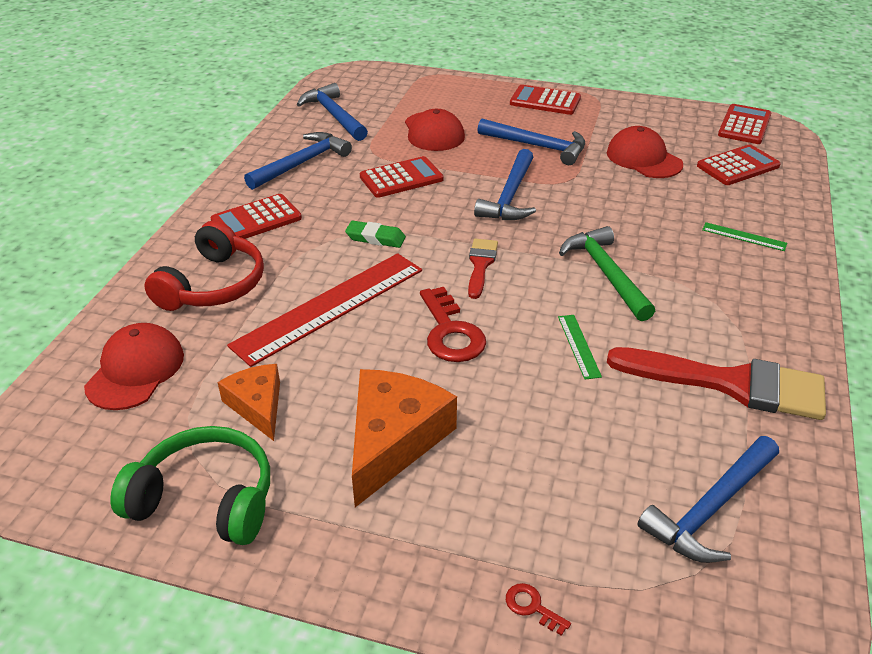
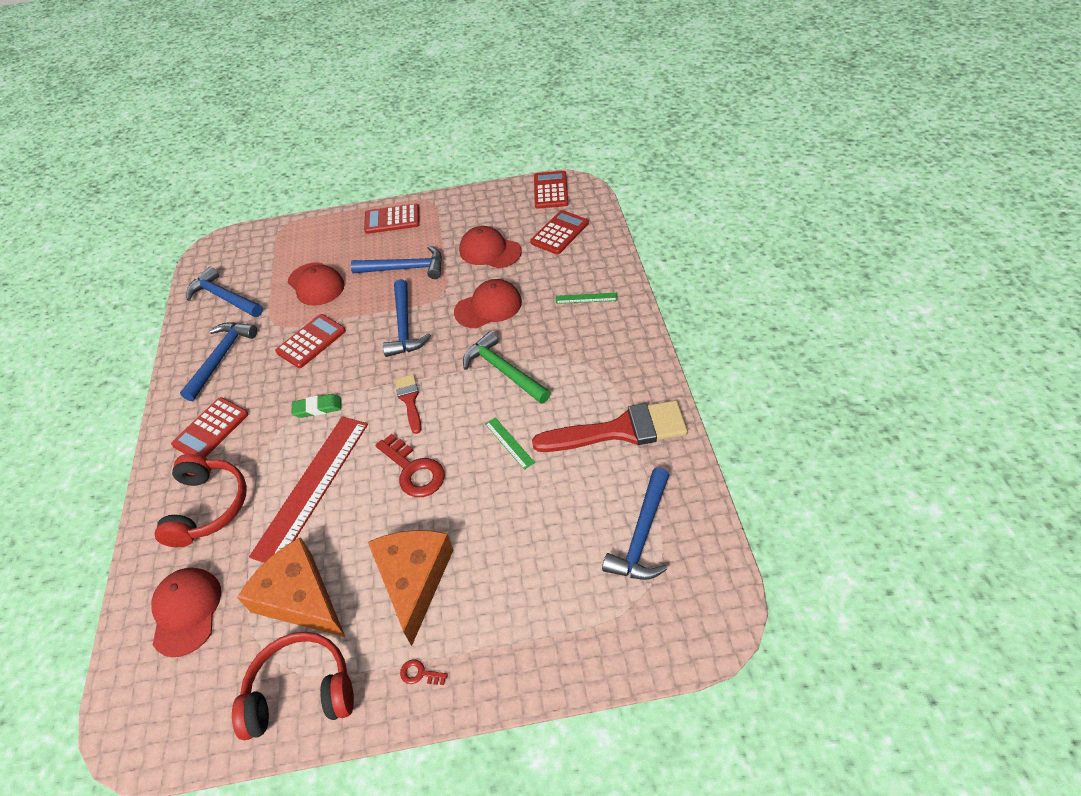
camera: 20 degrees left, 10 degrees up
green headphones [110,426,270,545] -> red headphones [232,632,354,740]
orange cheese [218,364,280,441] -> orange cheese [237,537,345,637], size x1.65
red key [506,583,571,636] -> red key moved to [400,659,448,685]
none -> red cap [454,279,522,328]

